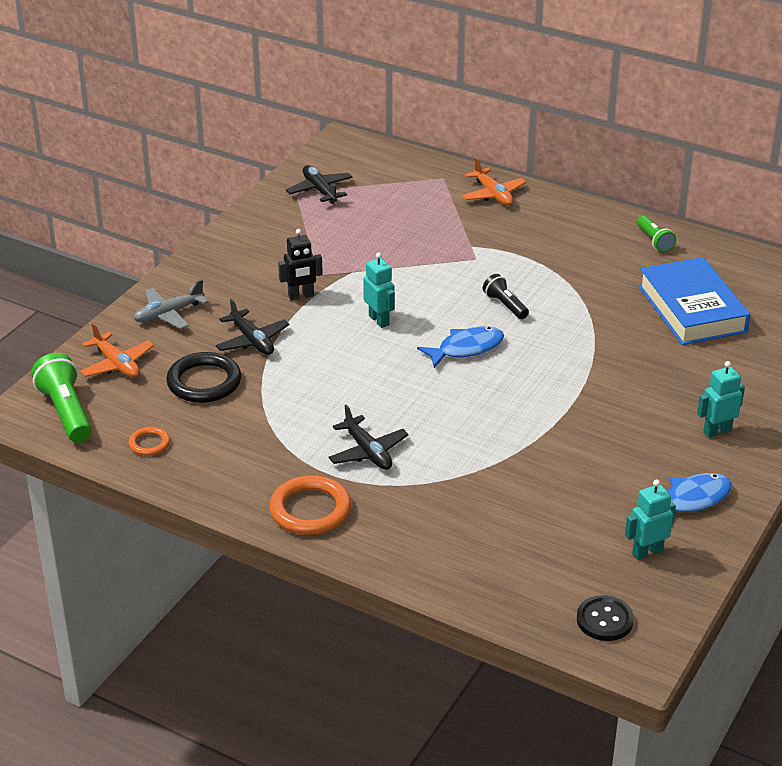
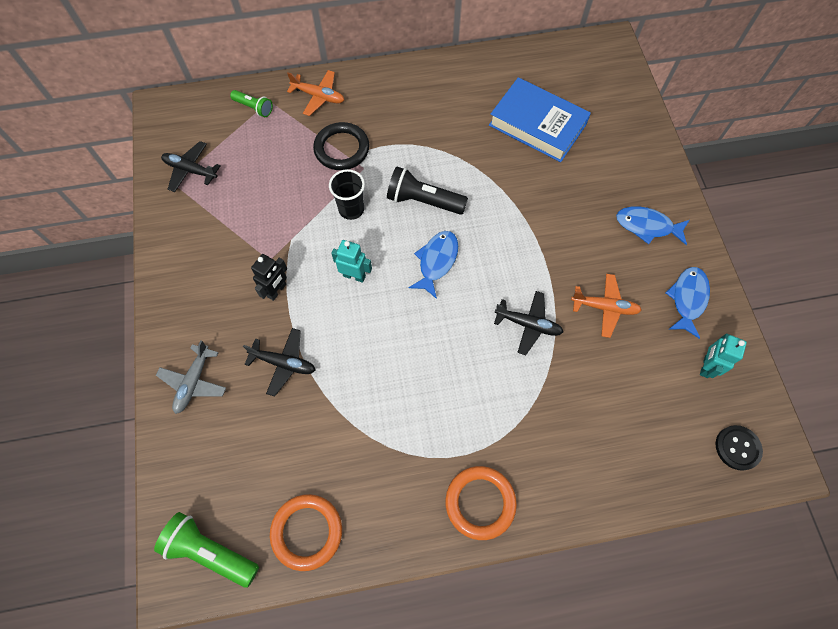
camera: 40 degrees left, 30 degrees up
orange plane [80,323,154,378] -> orange plane moved to [571,274,641,338]
orange ring [129,427,170,456] -> orange ring [270,494,342,571], size x1.89
black ring [166,352,241,403] -> black ring moved to [313,122,369,170]
black plane [329,405,409,470] -> black plane moved to [494,291,563,355]
black flashlight [483,274,529,319] -> black flashlight [387,166,468,215], size x1.68
green flashlight [637,216,676,253] -> green flashlight moved to [230,90,273,117]
turquoise robot [697,361,745,438] -> blue fish [616,206,689,245]
none -> black cup [329,169,365,220]

